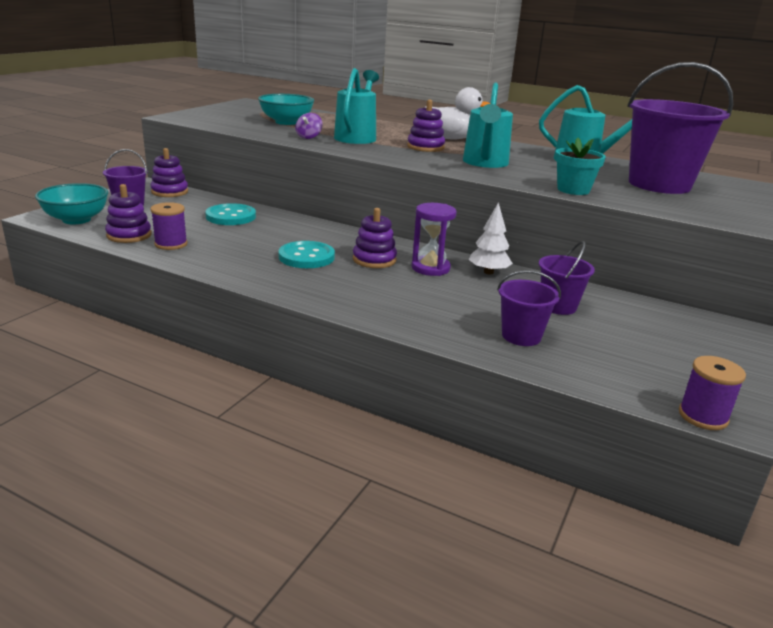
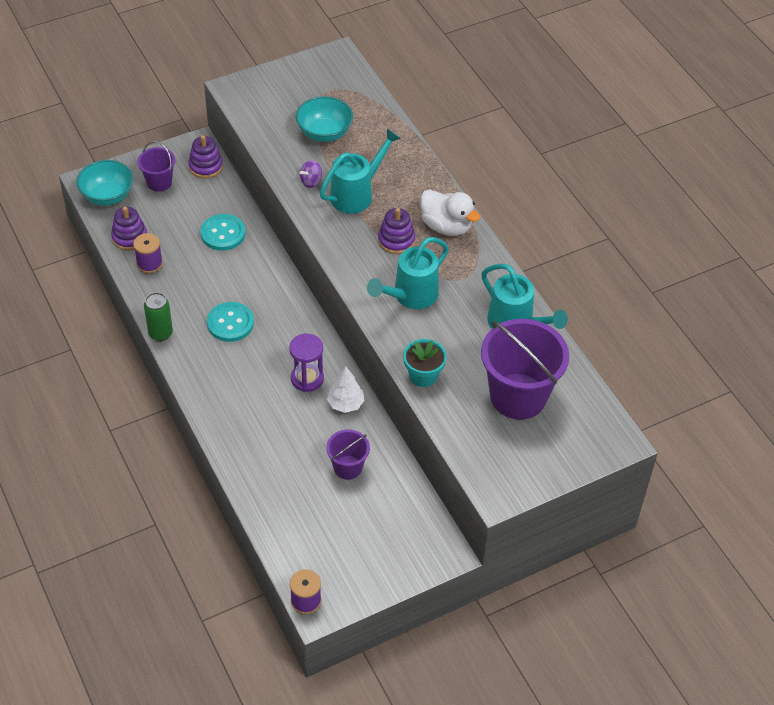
camera: 35 degrees right, 25 degrees up
purple stacking toy [353,208,397,268] -> none
purple bucket [497,270,561,346] -> none
none -> green can [144,292,173,341]

